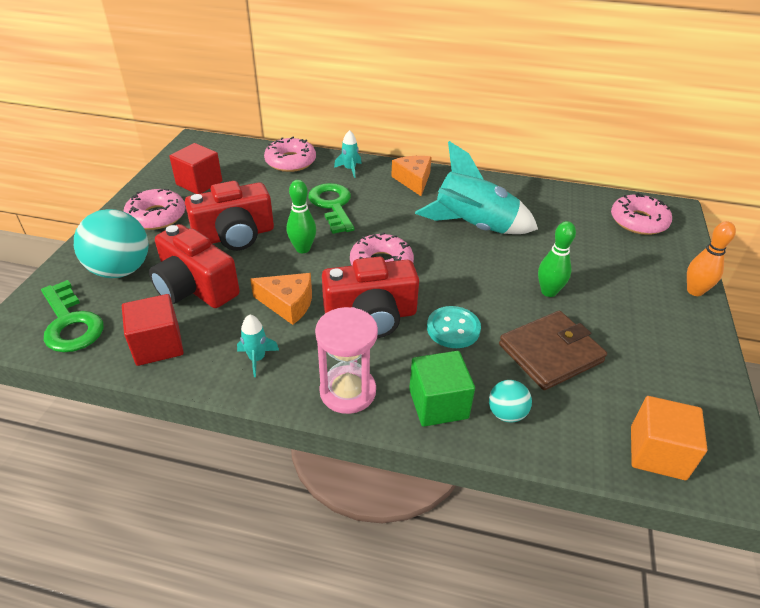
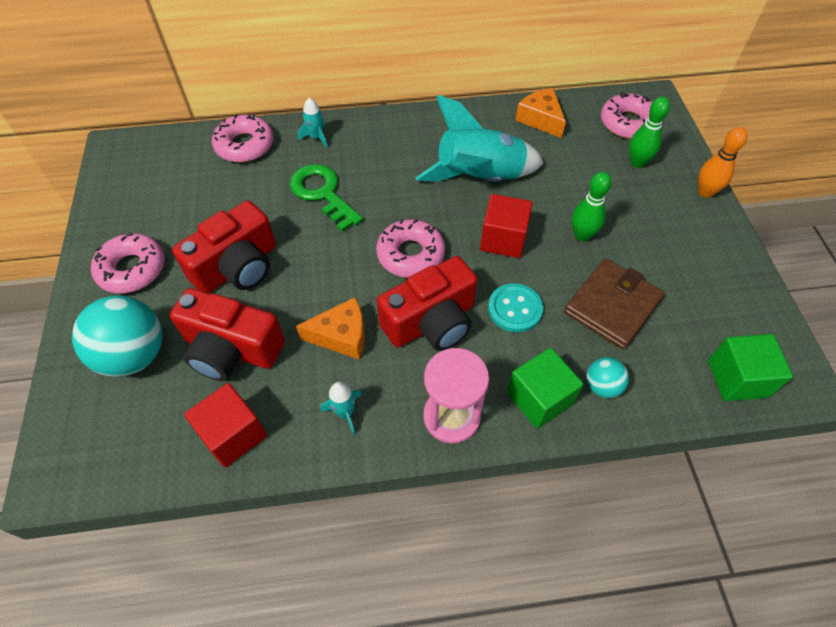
camera: 20 degrees left, 15 degrees up
green key [41,280,104,352] -> none
red cube [169,143,222,194] -> red cube moved to [480,194,532,258]
green bowling pin [287,180,316,253] -> green bowling pin moved to [629,97,670,168]
orange cheese [391,156,432,196] -> orange cheese moved to [516,88,566,138]
orange cube [631,396,707,480] -> green cube [708,334,793,401]

